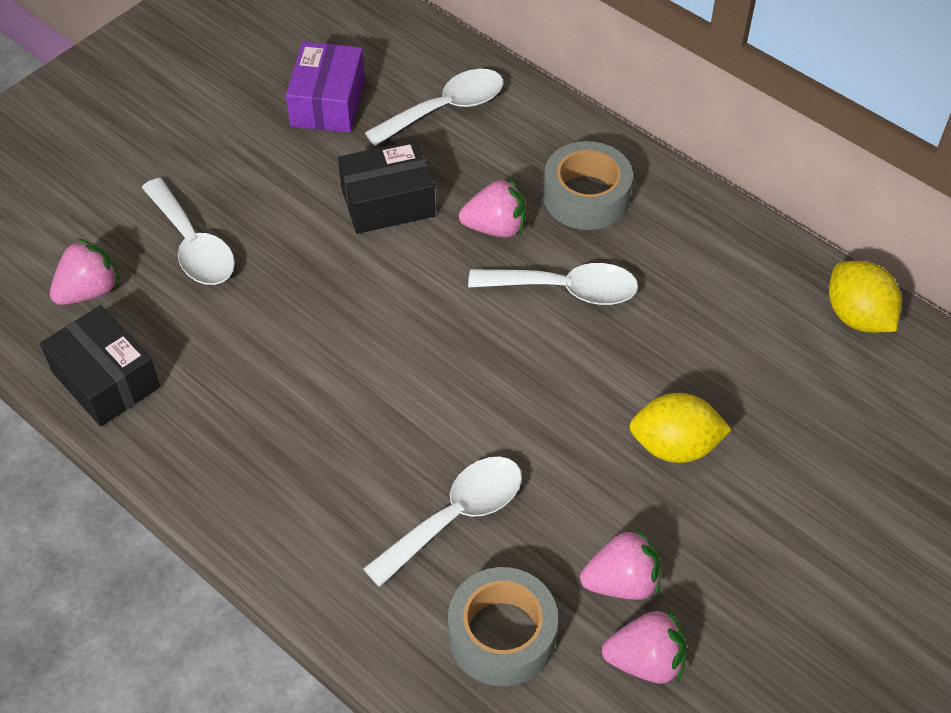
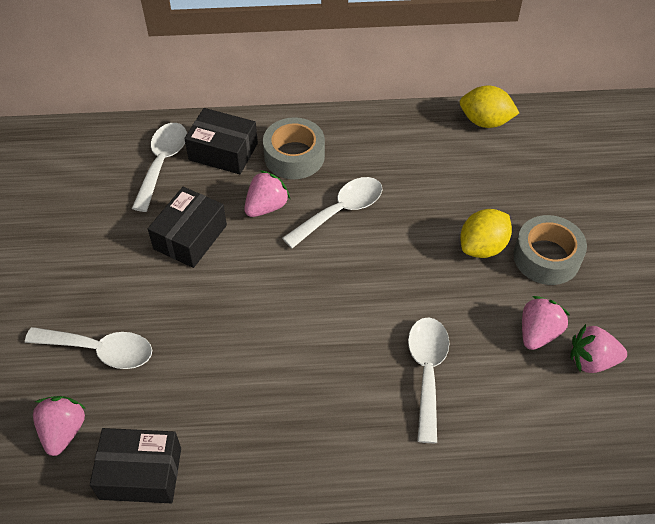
camera: 45 degrees left, 0 degrees up
purple box [286,42,365,133] -> none
grey tape [448,567,558,686] -> grey tape moved to [513,215,587,285]
pink strawberry [602,609,686,684] -> pink strawberry turned 135 degrees counterclockwise [570,324,627,373]
none -> black box [184,108,258,174]

